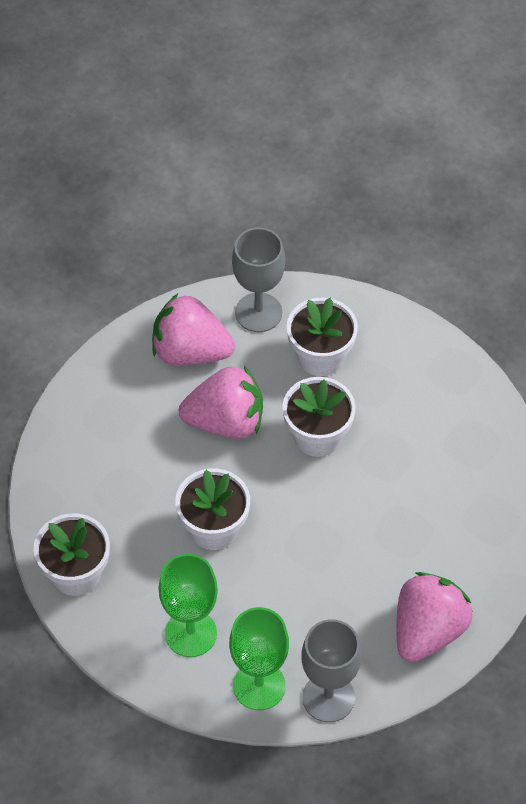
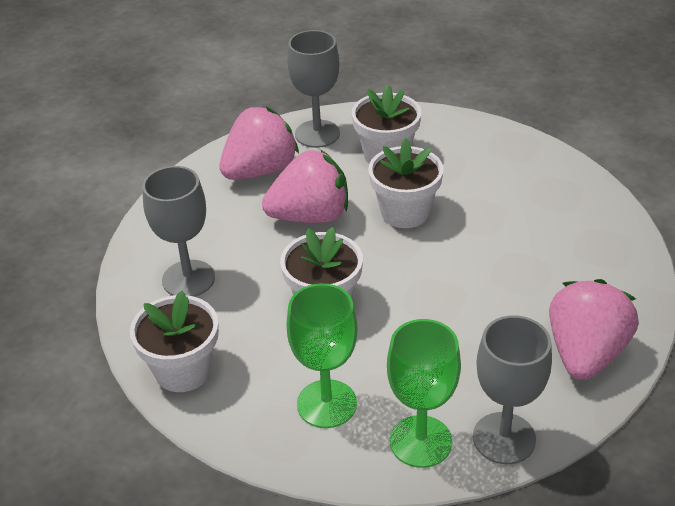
camera: 10 degrees left, 15 degrees down
pink strawberry [152,294,235,365] -> pink strawberry turned 135 degrees clockwise [219,107,299,180]
none -> grey goblet [142,166,215,297]

